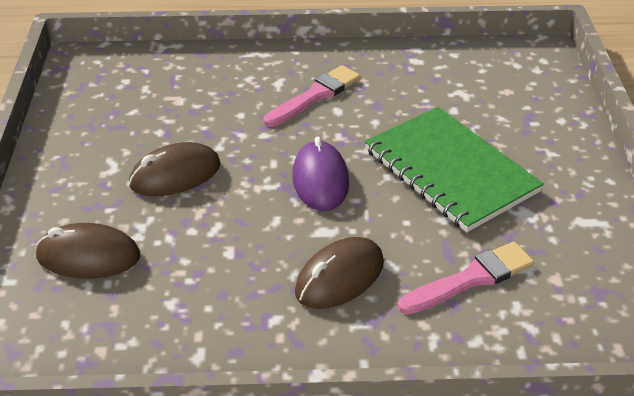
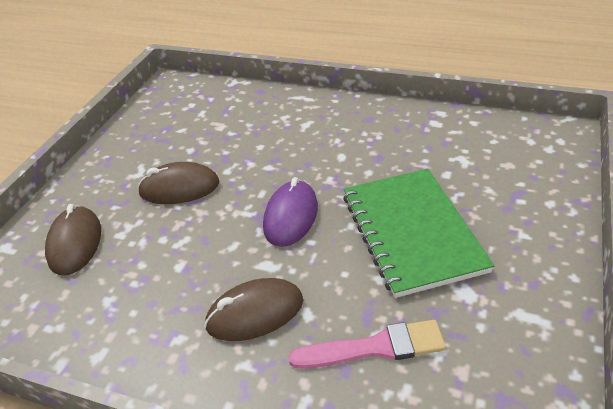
camera: 25 degrees right, 0 degrees up
brown mouse [35,223,140,278] -> brown mouse turned 60 degrees clockwise [45,204,101,275]
pink brush [264,65,361,127] -> none

